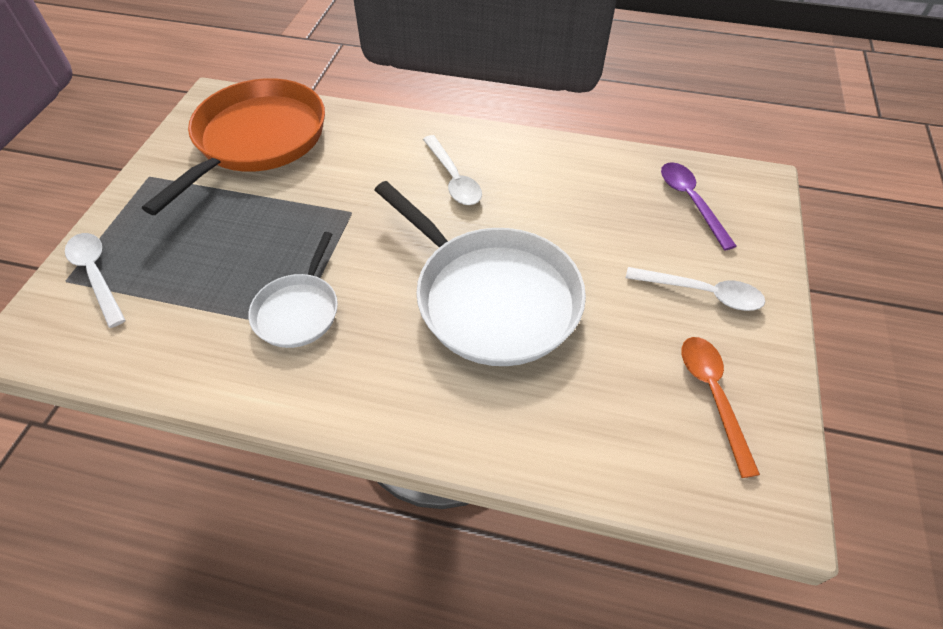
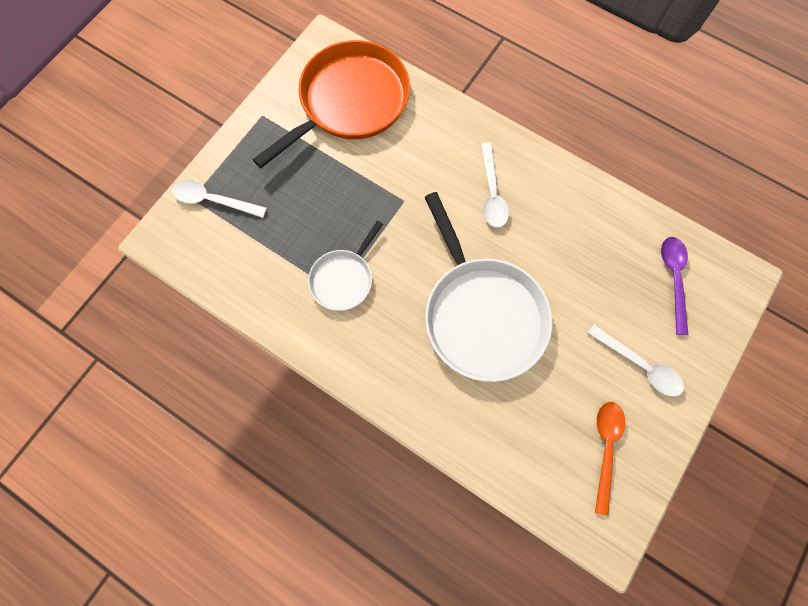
camera: 20 degrees right, 20 degrees up
white spoon [65,233,125,328] -> white spoon turned 60 degrees counterclockwise [172,180,267,218]

